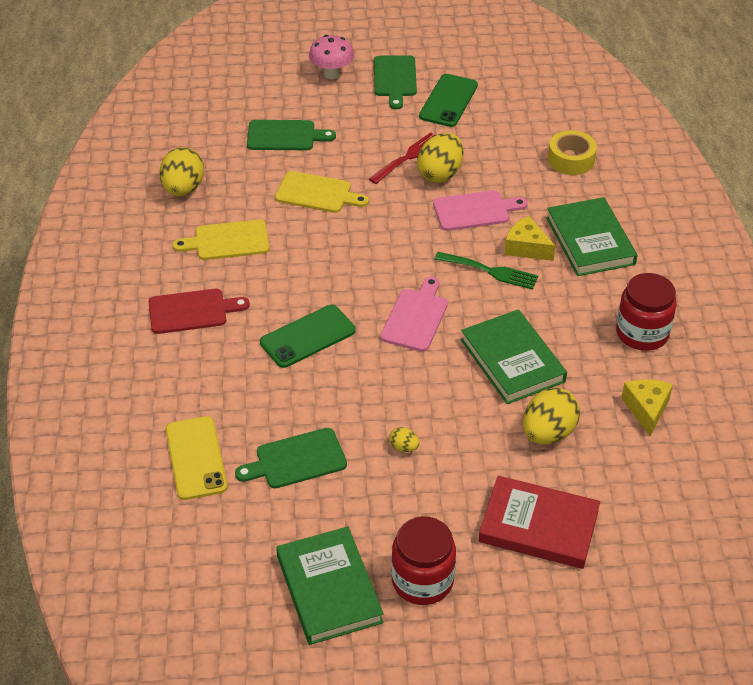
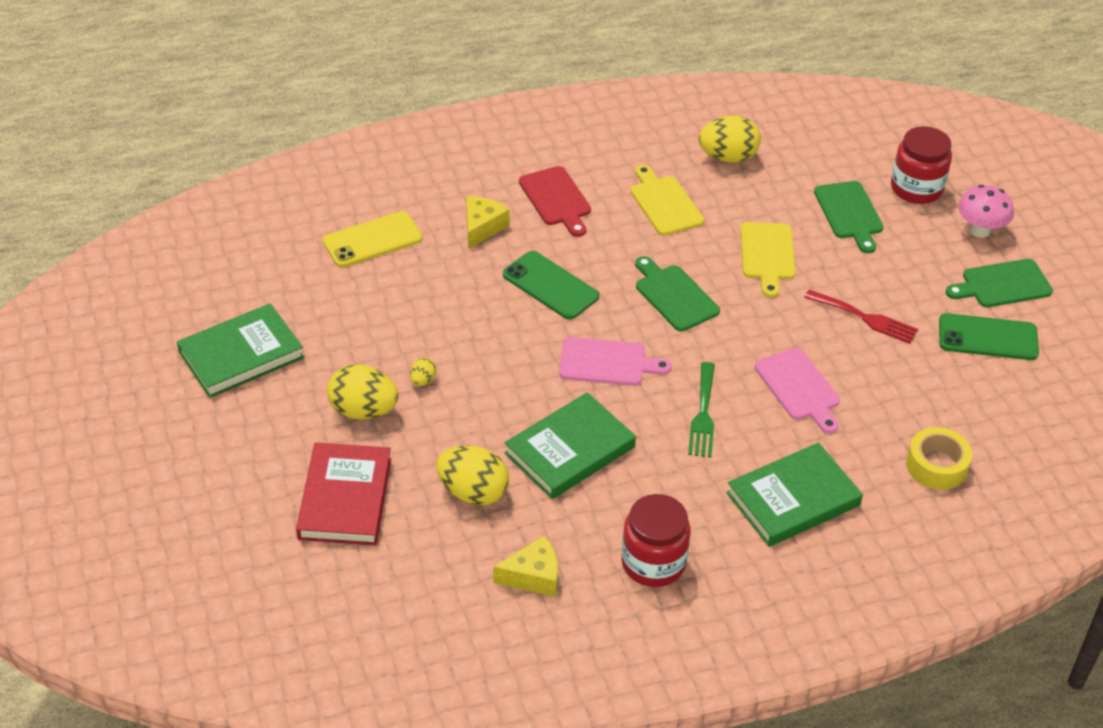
camera: 75 degrees right, 0 degrees up
green cutting board [235,428,347,488] -> green cutting board moved to [635,256,720,331]
red jar [391,516,456,605] -> red jar moved to [891,126,952,204]
yellow egg [417,133,463,183] -> yellow egg moved to [327,365,399,420]
yellow cheese [504,216,555,261] -> yellow cheese moved to [466,196,510,249]

